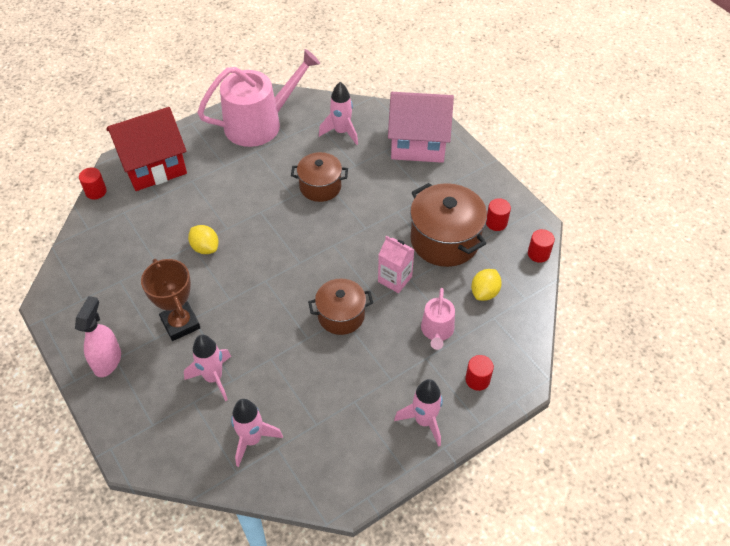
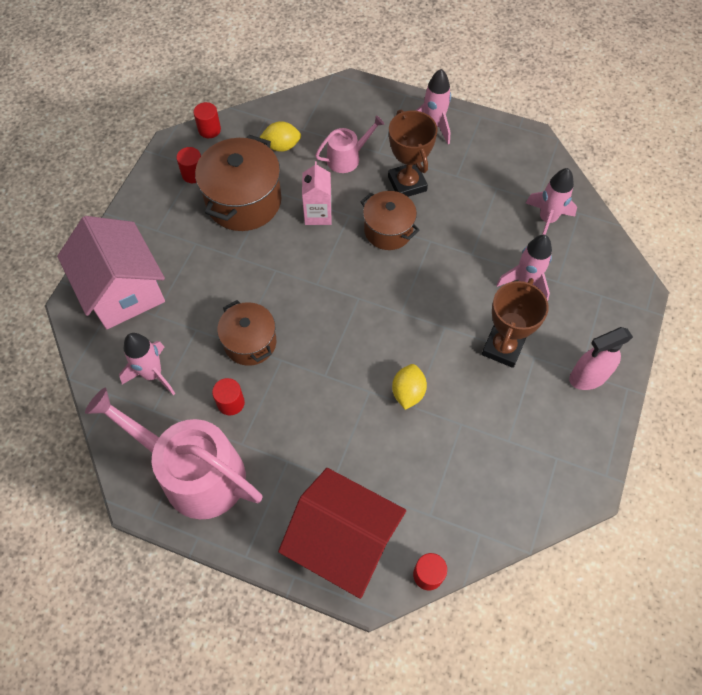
camera: 125 degrees left, 10 degrees up
red cylinder [465,355,494,391] -> red cylinder moved to [212,378,245,416]
none -> brown trophy [388,109,438,197]

